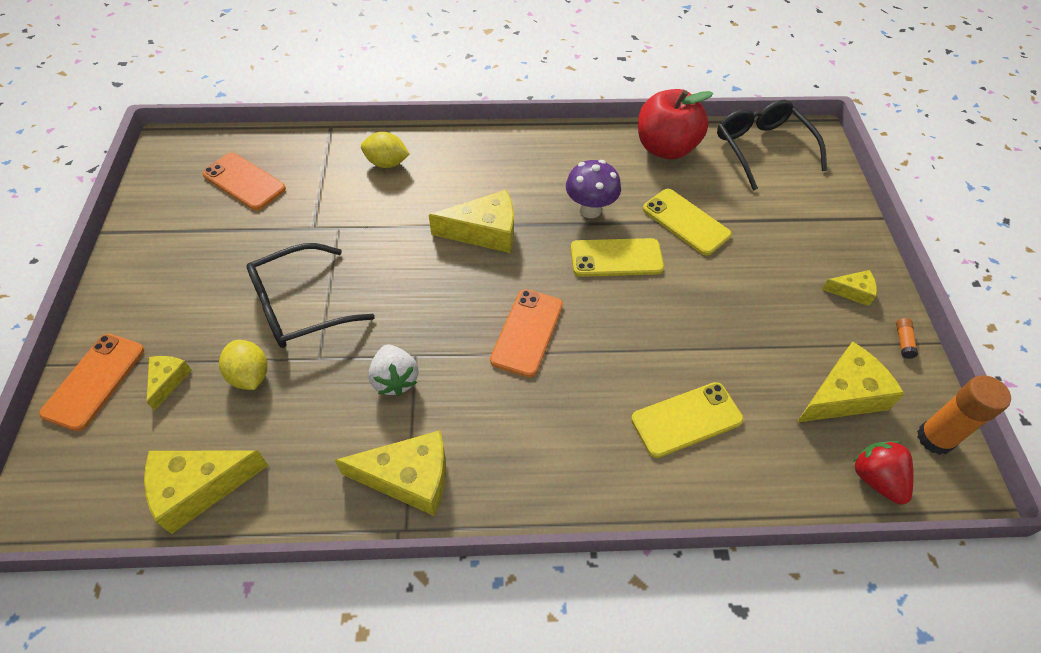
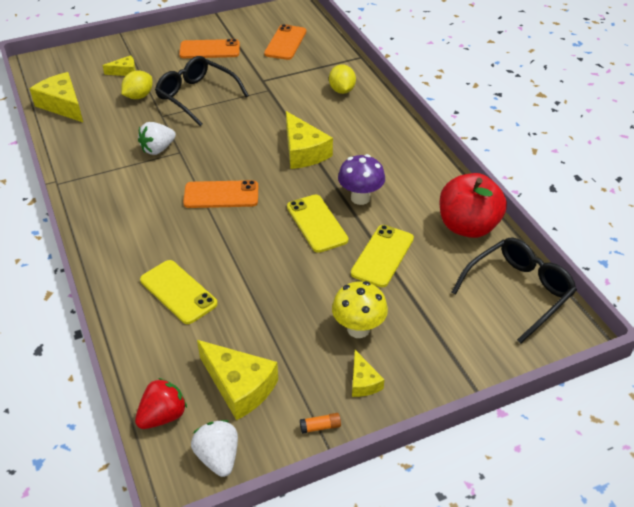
camera: 70 degrees right, 10 degrees down
orange phone [39,334,144,431] -> orange phone moved to [179,39,240,58]
yellow cheese [335,430,446,516] -> none
orange glue stick [917,375,1011,455] -> white strawberry [191,420,238,477]
none -> yellow mushroom [332,281,388,338]

